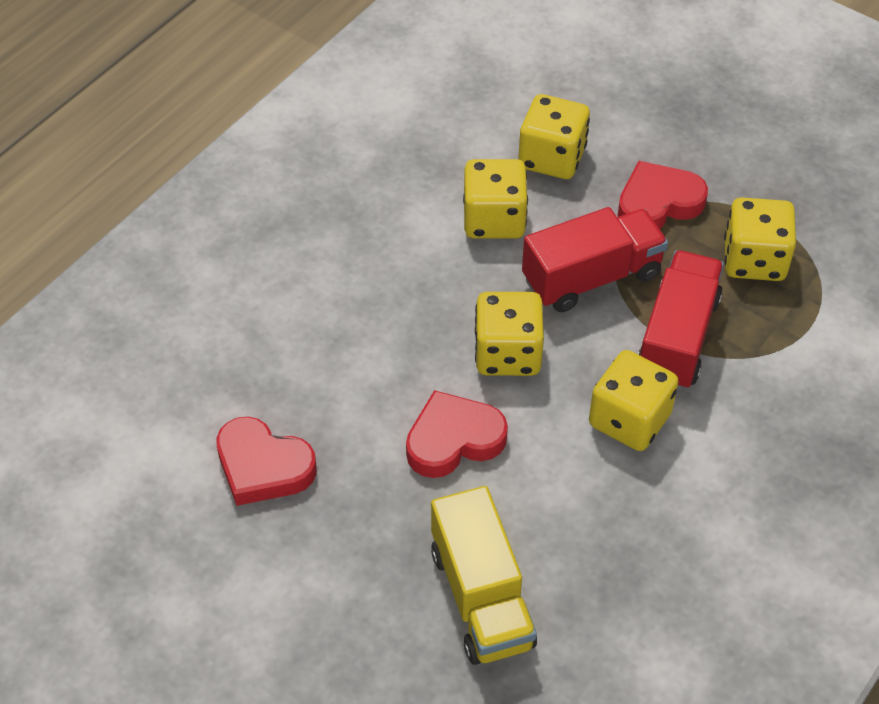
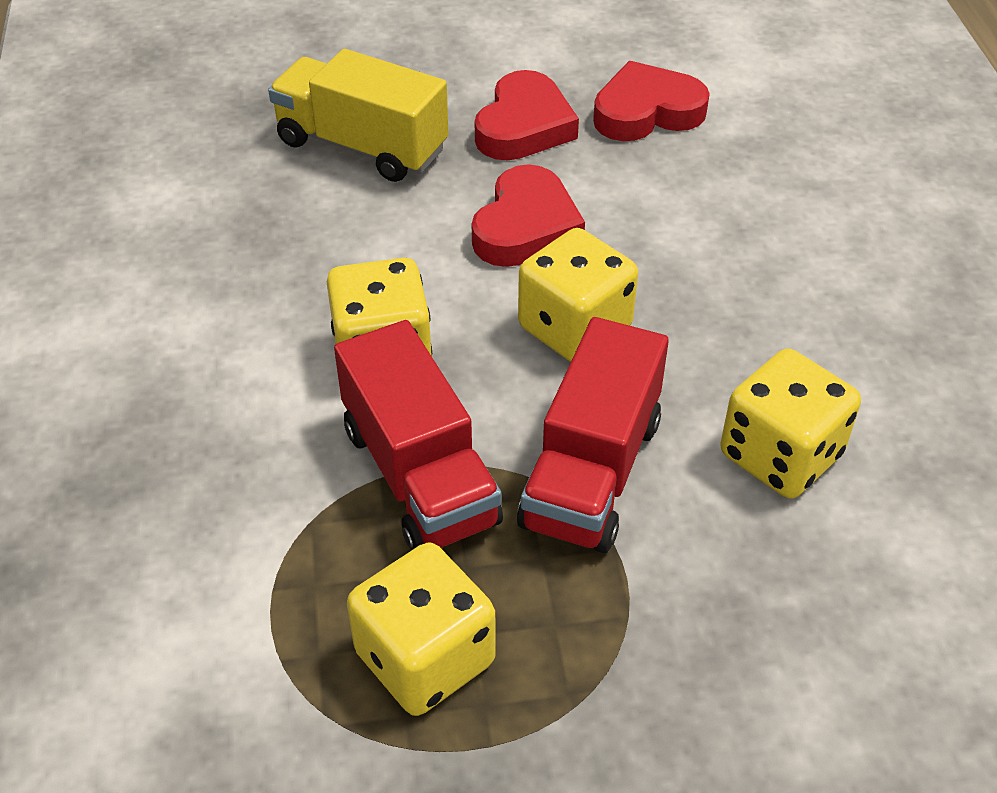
camera: 135 degrees right, 5 degrees down
yellow dice [518,94,590,179] -> none
red heart [618,161,708,229] -> red heart moved to [475,70,579,160]

